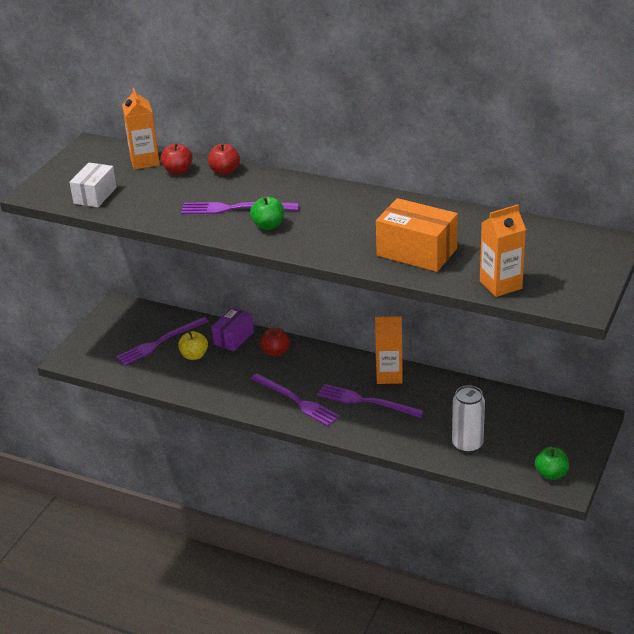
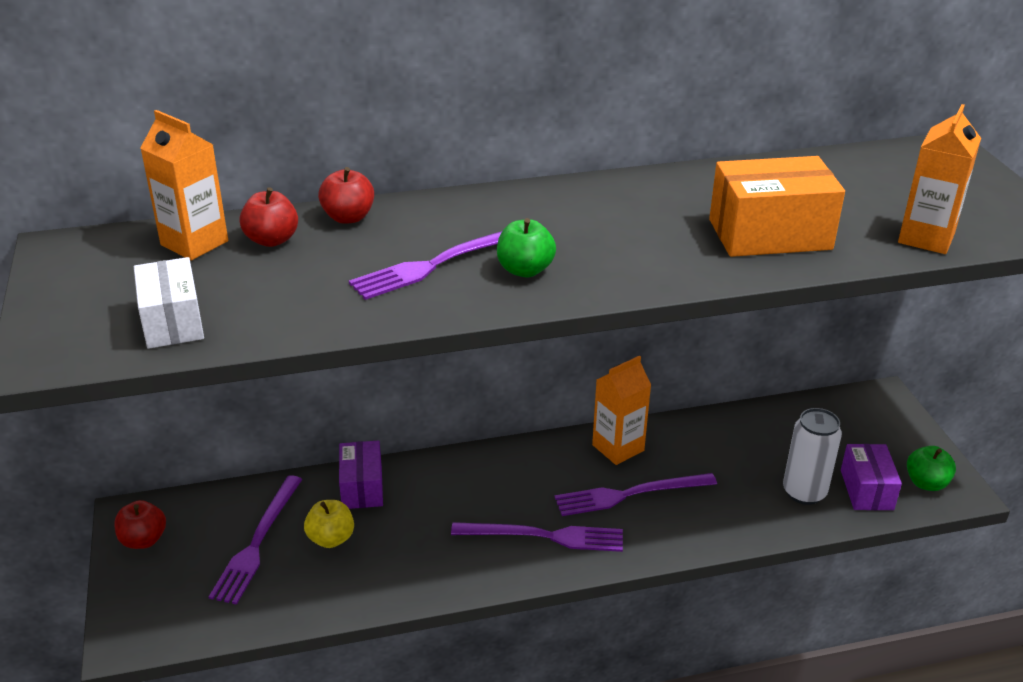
camera: 40 degrees left, 0 degrees up
red apple [260,328,290,357] -> red apple moved to [114,500,166,549]
none -> purple box [841,444,902,510]

